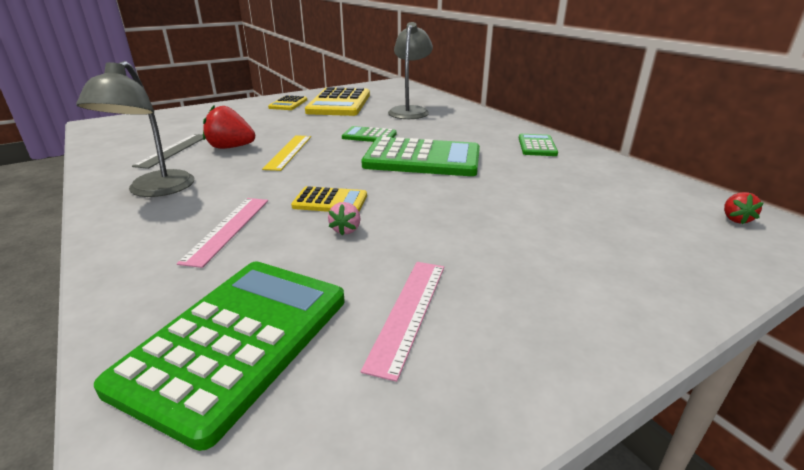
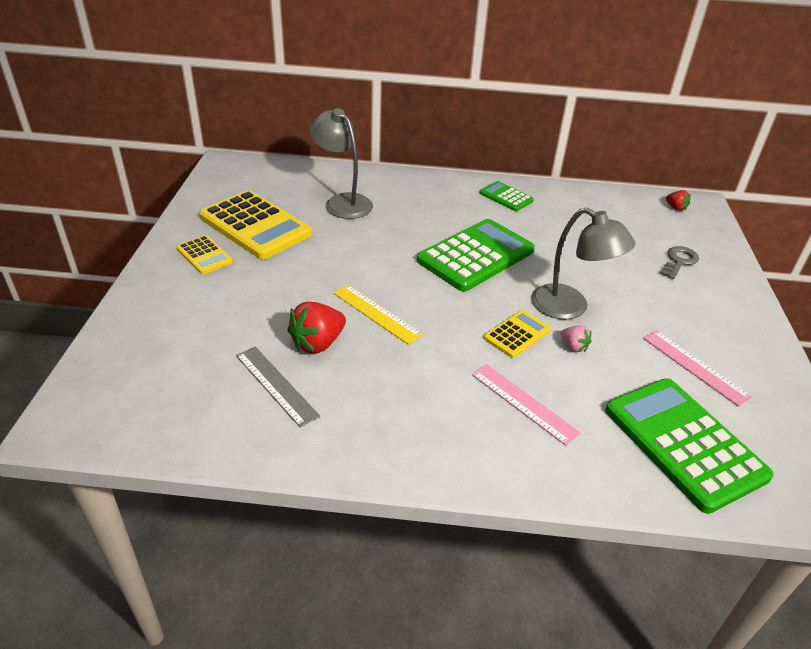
camera: 55 degrees left, 10 degrees up
grey lamp [76,61,194,197] -> grey lamp moved to [531,207,636,320]
green calculator [342,126,397,142] -> none
none -> grey key [660,246,699,279]

